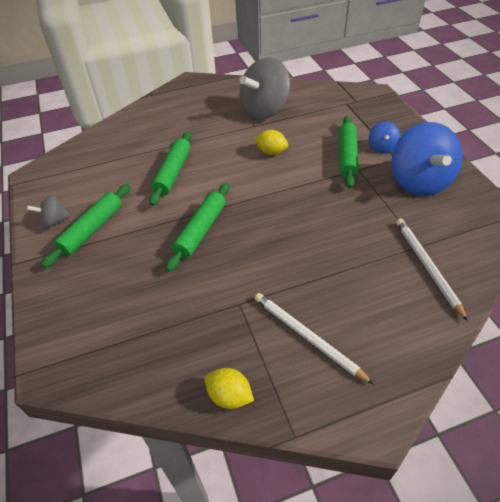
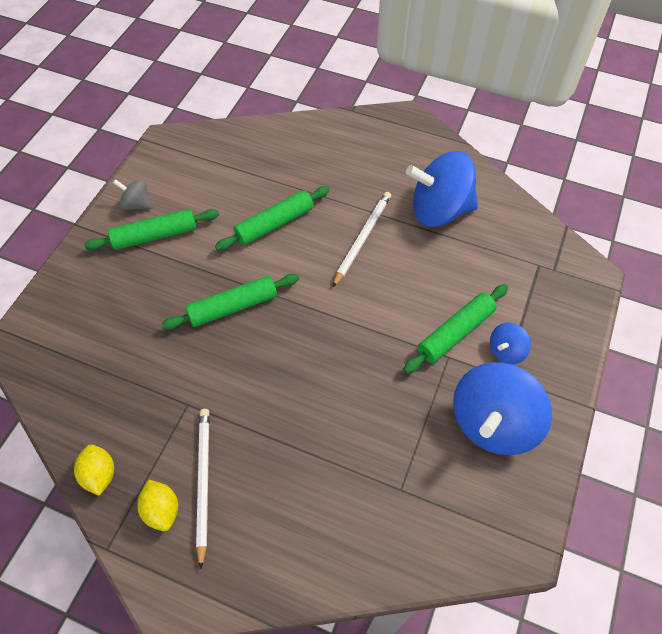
camera: 40 degrees right, 10 degrees up
grey spinning top [239,58,290,120] -> blue spinning top [406,151,478,227]
yellow lemon [255,130,288,155] -> yellow lemon moved to [137,480,178,531]
white pencil [396,218,468,321] -> white pencil moved to [333,192,391,287]

